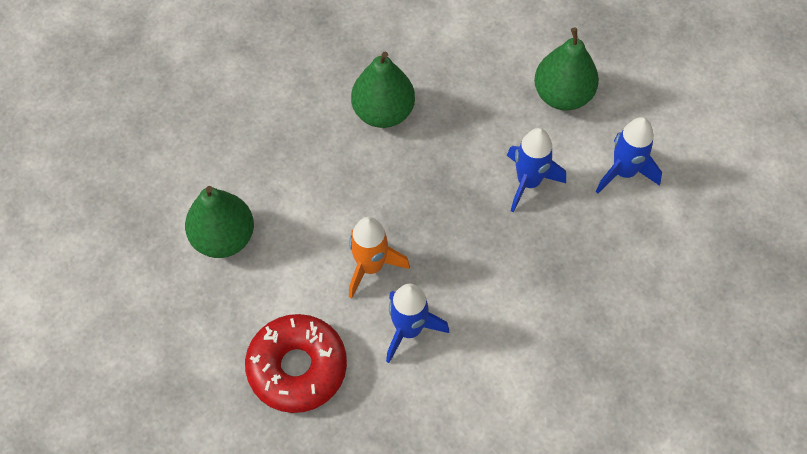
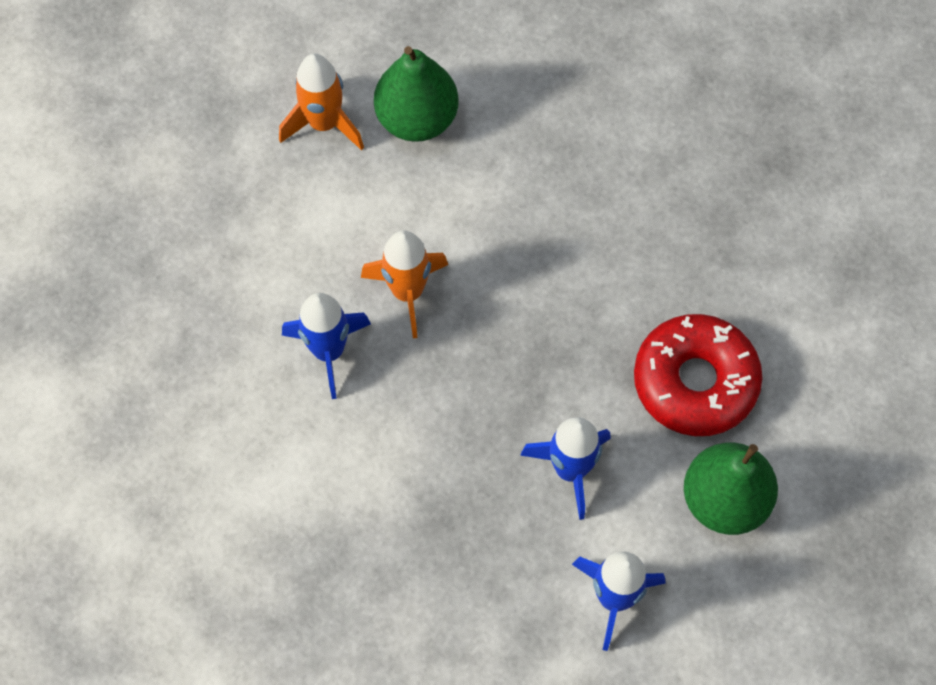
camera: 80 degrees right, 5 degrees up
red donut [245,314,347,413] -> red donut moved to [634,314,763,436]
green pear [351,52,415,128] -> none
none -> orange rocket [279,53,364,150]

